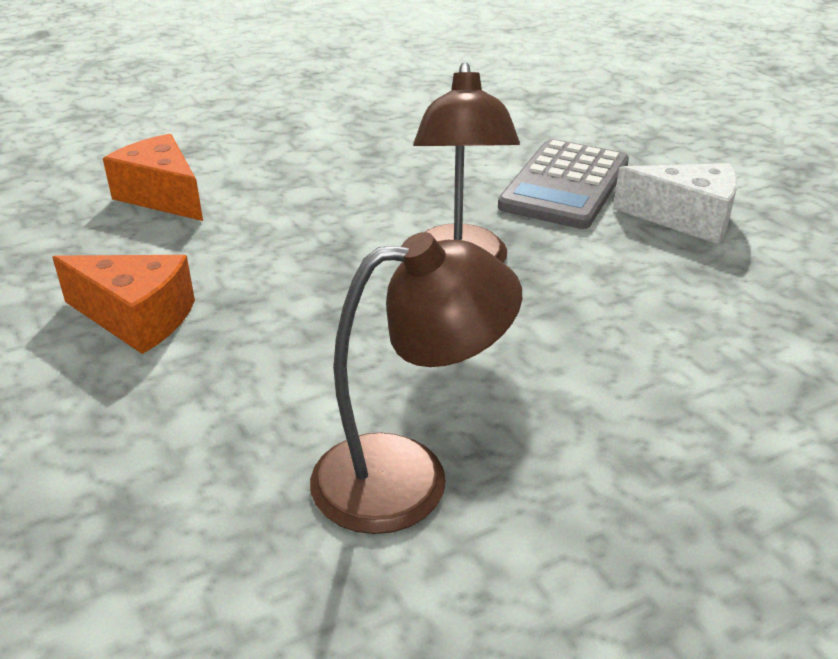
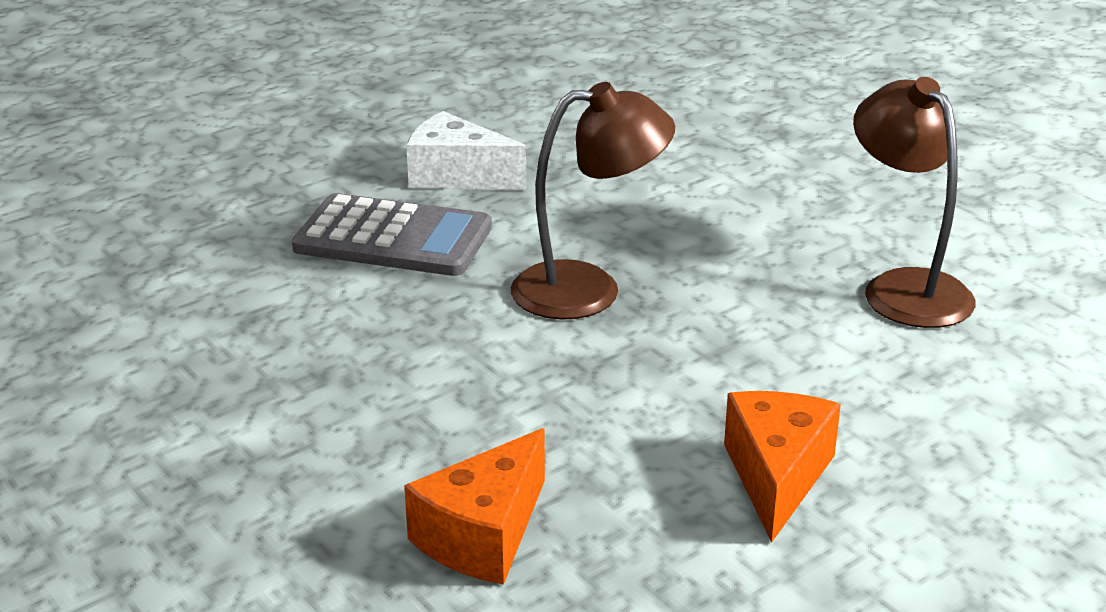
camera: 100 degrees left, 5 degrees down
white cheese [613,163,737,244] -> white cheese turned 75 degrees counterclockwise [406,111,526,190]

